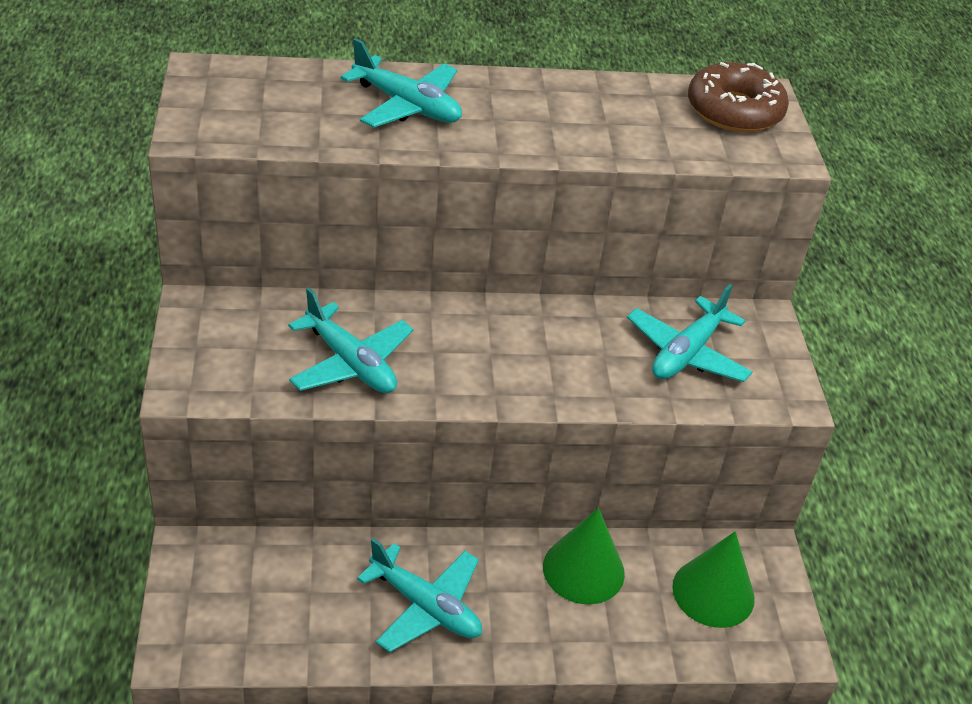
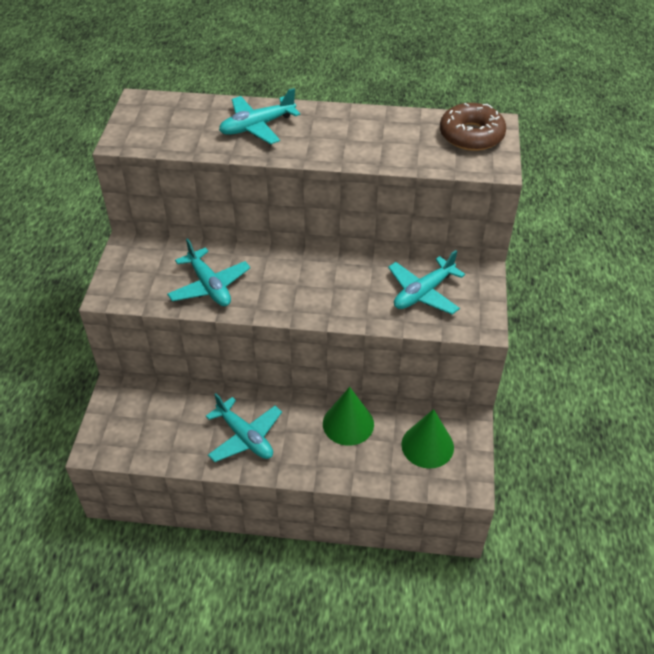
camera: 15 degrees right, 5 degrees up
turquoise plane [341,38,462,128] -> turquoise plane turned 105 degrees clockwise [219,88,300,144]

